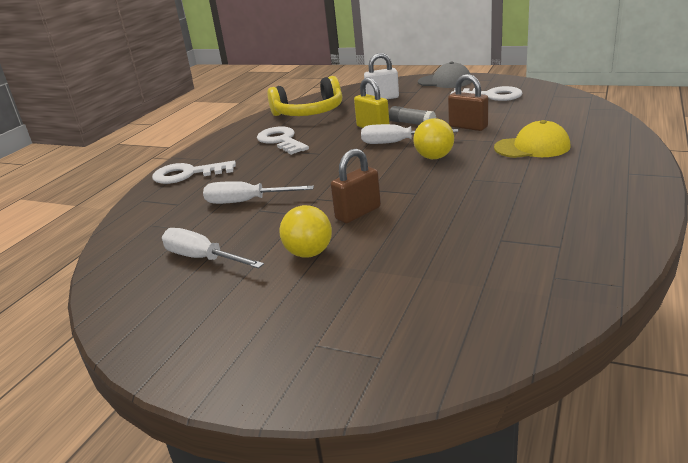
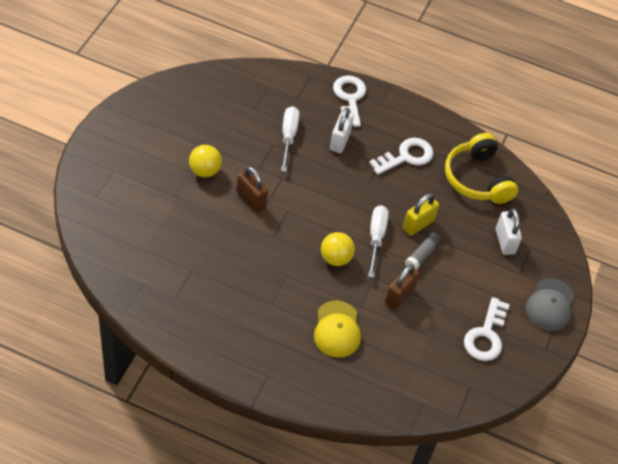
camera: 80 degrees right, 25 degrees up
white screwdriver [162,228,264,269] -> none
none -> white padlock [330,107,354,153]

